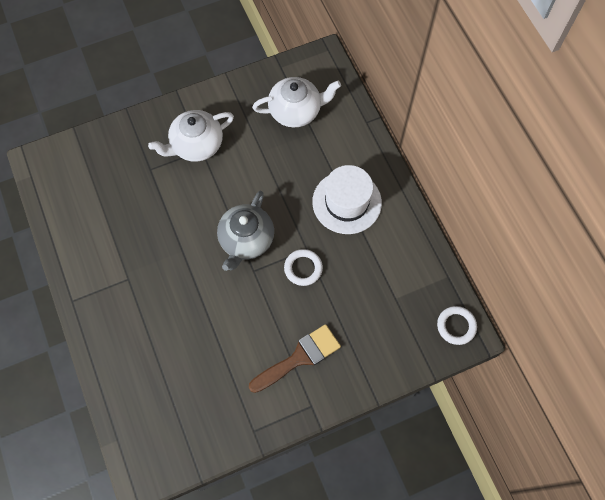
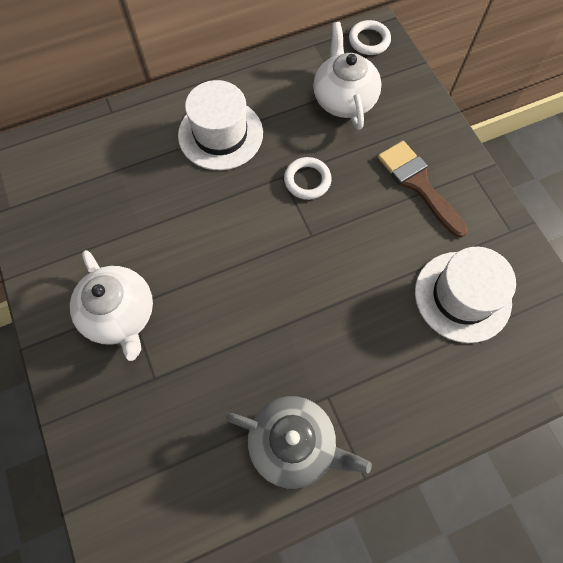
camera: 90 degrees left, 0 degrees up
grey teapot [217,191,274,271] -> grey teapot moved to [226,396,372,489]
white teapot [252,77,341,127] -> white teapot moved to [313,22,382,130]
none -> white hat [415,247,516,343]

